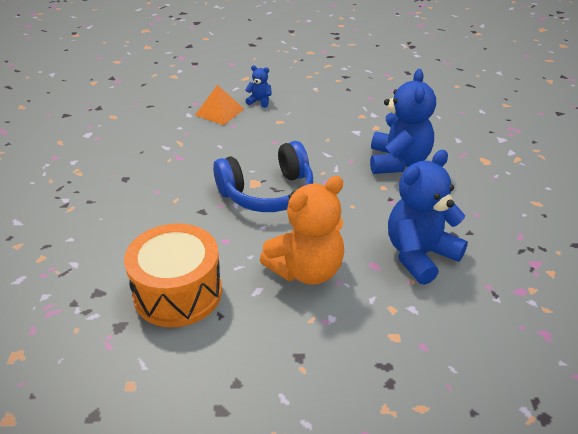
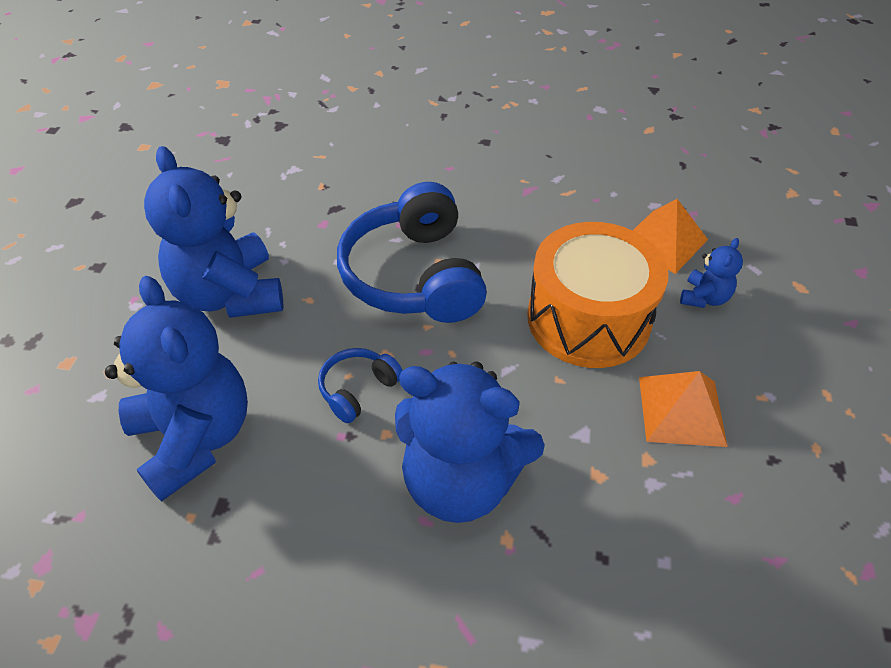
camera: 100 degrees right, 10 degrees up
orange drum [124,223,222,327] -> orange drum moved to [527,222,668,368]
orange teddy bear [260,176,344,285] -> blue teddy bear [144,146,283,318]
none -> blue headphones [318,348,403,423]
none -> orange pyramid [639,371,728,447]

